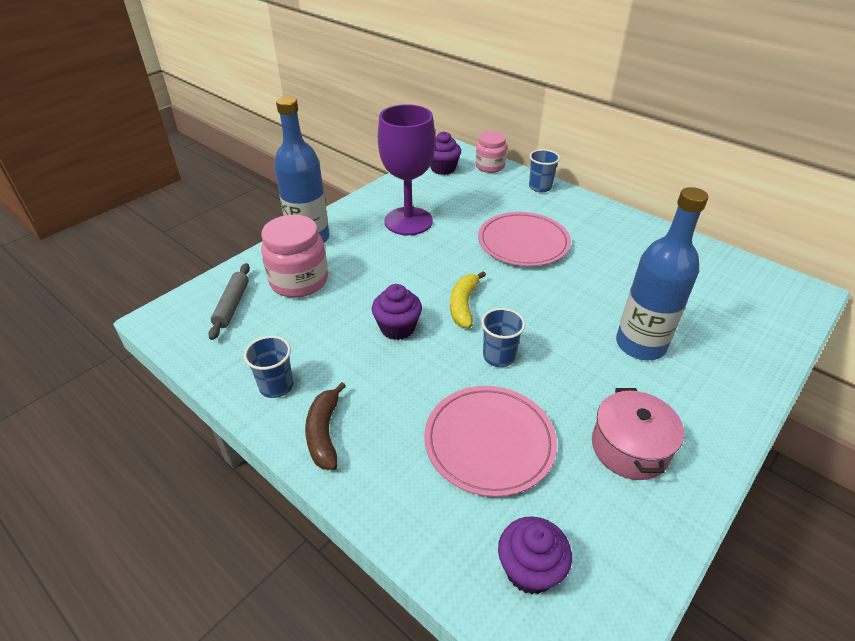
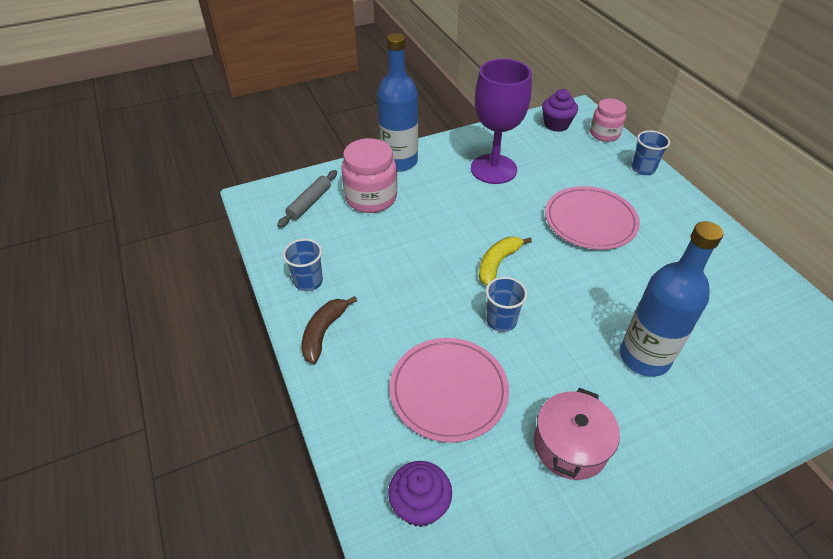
camera: 25 degrees right, 5 degrees up
purple cupcake [372,284,422,340] -> none

